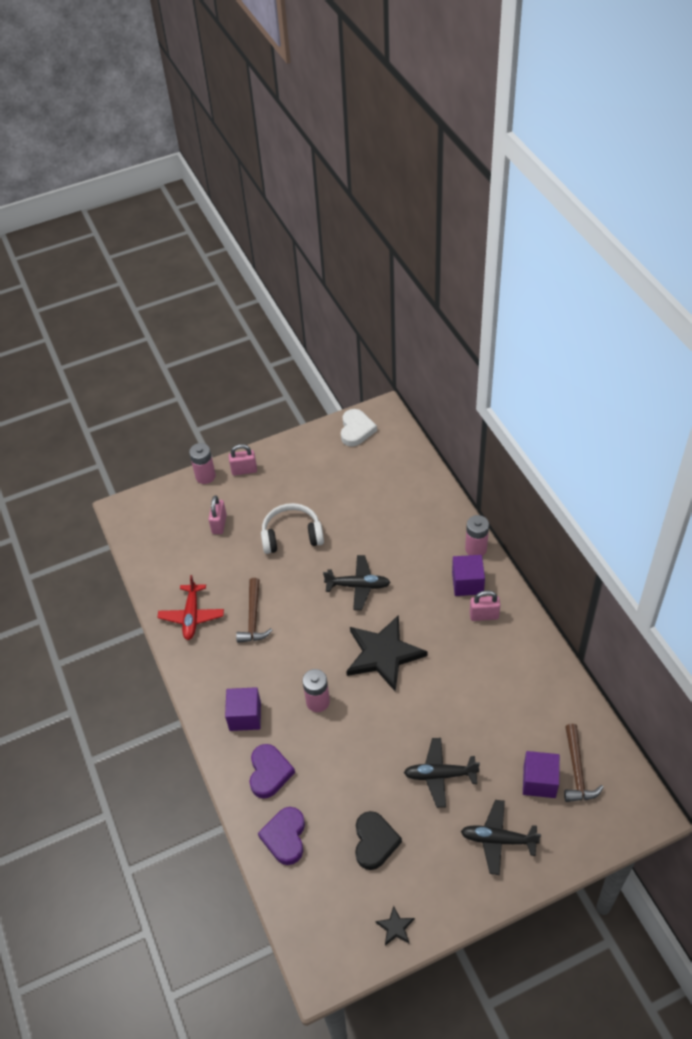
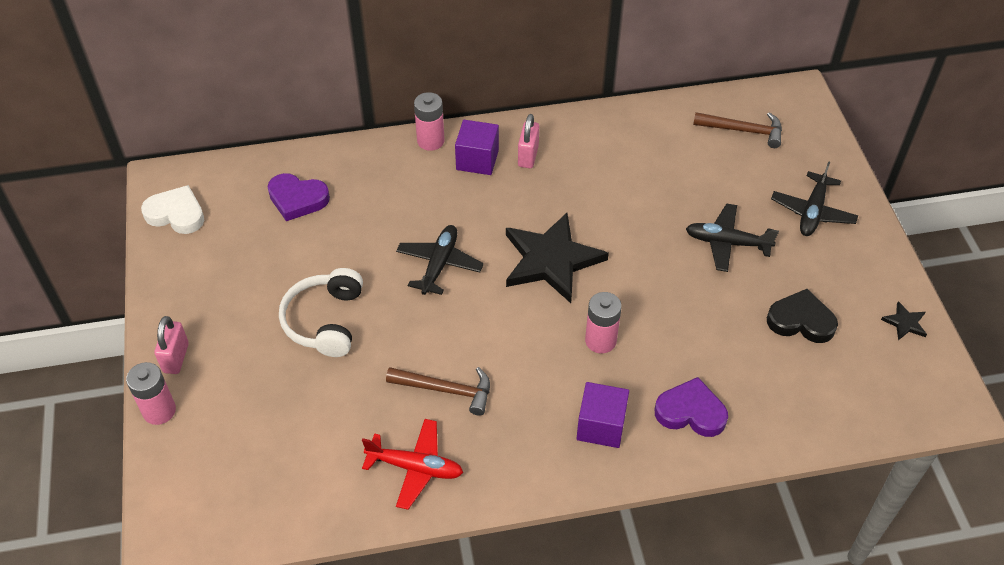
camera: 80 degrees left, 0 degrees up
pink padlock [208,495,227,534] -> none
purple heart [258,807,305,865] -> purple heart moved to [268,173,330,221]
black plane [404,738,480,808] -> black plane turned 90 degrees clockwise [686,203,779,272]
purple cube [523,751,560,798] -> none

